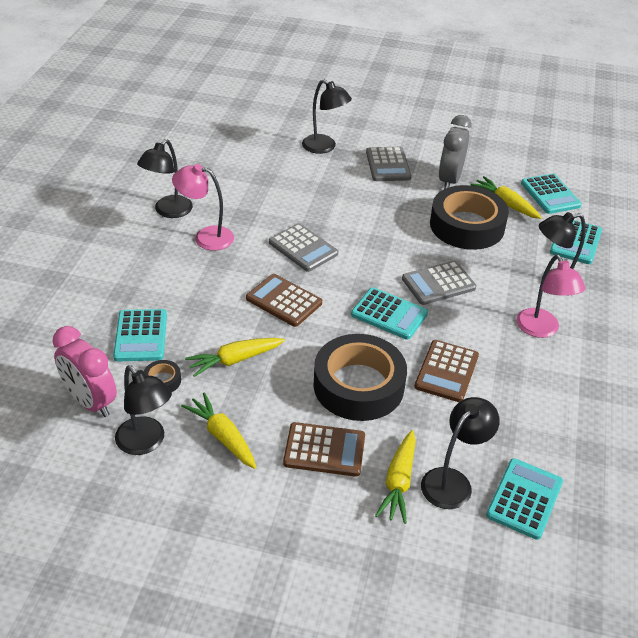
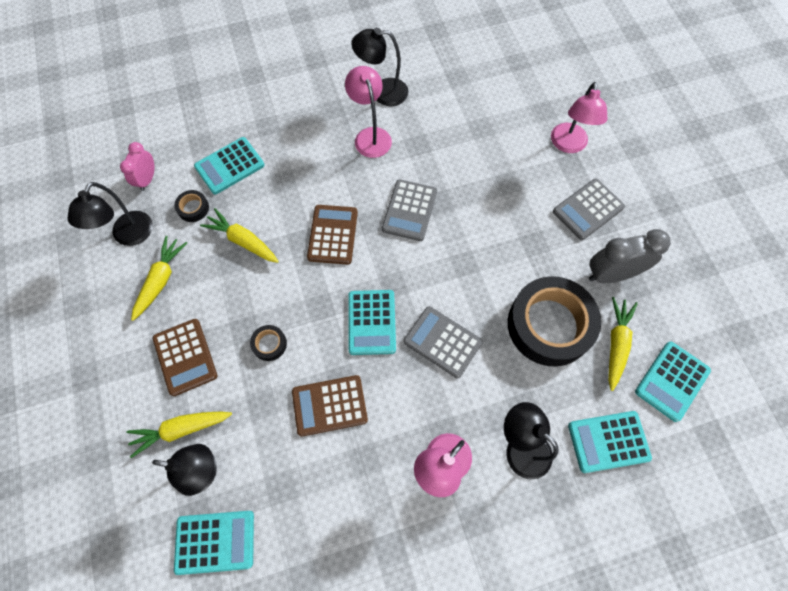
camera: 60 degrees right, 25 degrees up
pink clock [53,326,117,417] -> pink clock [120,142,154,191], size x0.61
black lamp [302,79,352,154] -> pink lamp [551,82,608,153]
black tape [314,334,407,421] -> black tape [250,325,287,361], size x0.40

